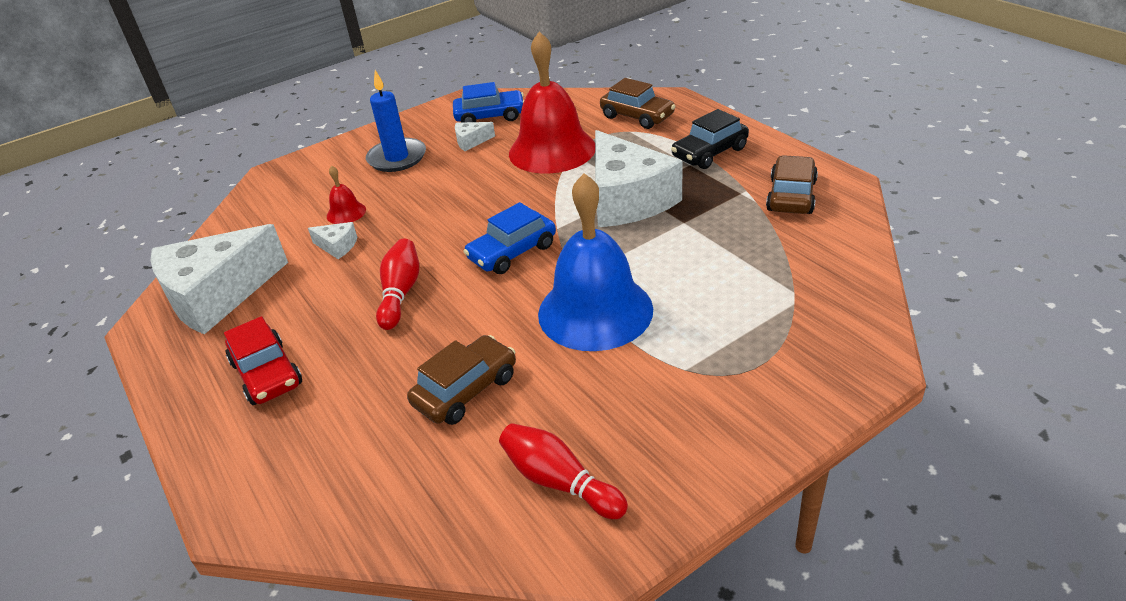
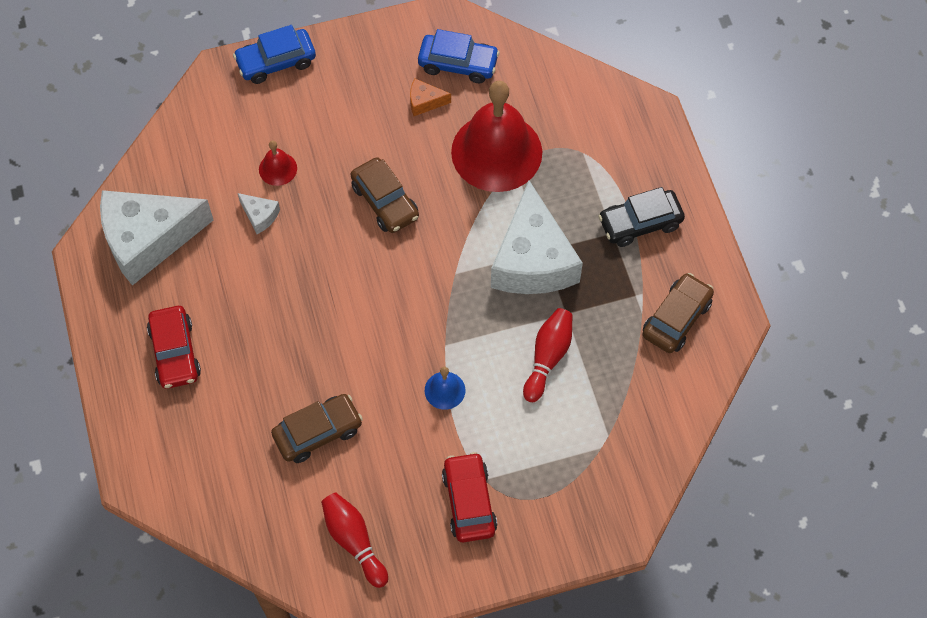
camera: 15 degrees right, 25 degrees up
blue candle [366,70,426,172] -> none
red bowling pin [376,238,419,330] -> red bowling pin moved to [523,308,573,402]
white cheese [455,122,495,151] -> orange cheese [410,79,451,116]
blue car [463,202,556,274] -> blue car moved to [233,25,316,84]
blue bell [538,173,653,351] -> blue bell [425,367,465,410], size x0.42
brown car [600,78,676,129] -> brown car moved to [350,157,419,233]
none -> red car [442,452,497,542]

